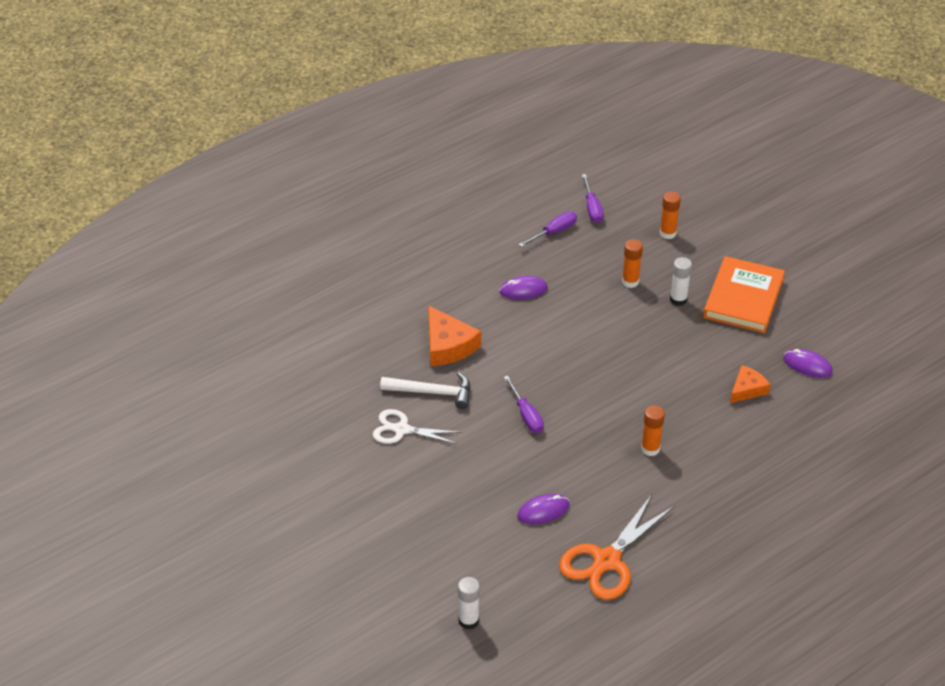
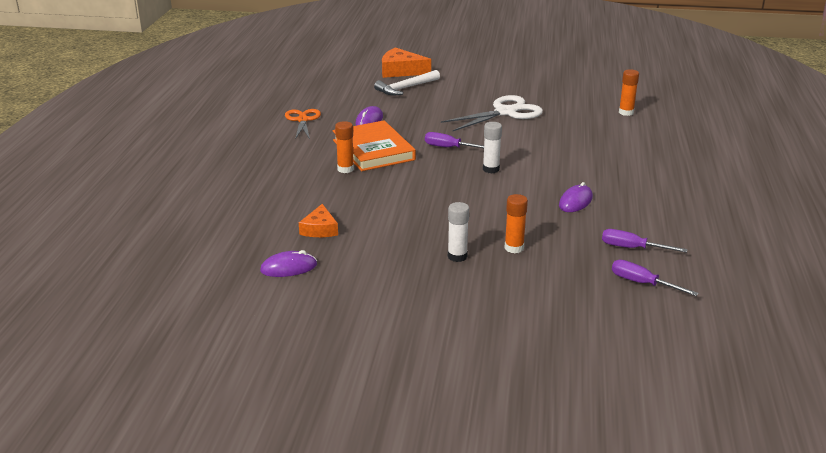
camera: 135 degrees right, 15 degrees down
white scissors [373,409,462,444] -> white scissors [441,95,543,131], size x1.53
white hammer [380,372,471,409] -> white hammer moved to [374,70,440,96]
orange cheese [428,305,481,366] -> orange cheese moved to [382,47,431,78]
white glue stick [458,577,480,630] -> white glue stick moved to [483,122,502,173]
purple screwdriver [519,212,577,247] -> purple screwdriver turned 105 degrees clockwise [602,229,688,253]
orange scissors [559,494,674,600] -> orange scissors [285,109,321,139], size x0.65
orange glue stick [660,191,681,239] -> orange glue stick moved to [619,69,639,116]
orange book [703,256,785,333] -> orange book moved to [333,120,416,171]

